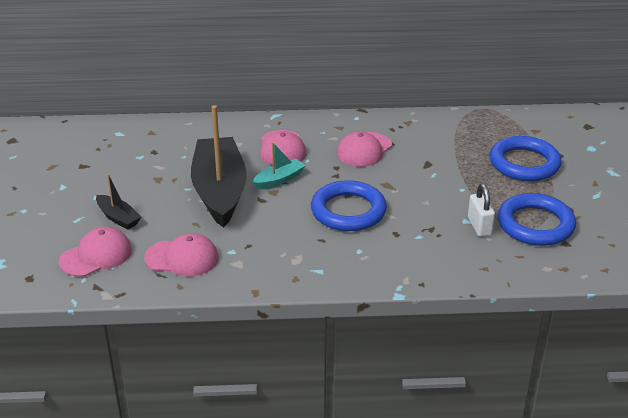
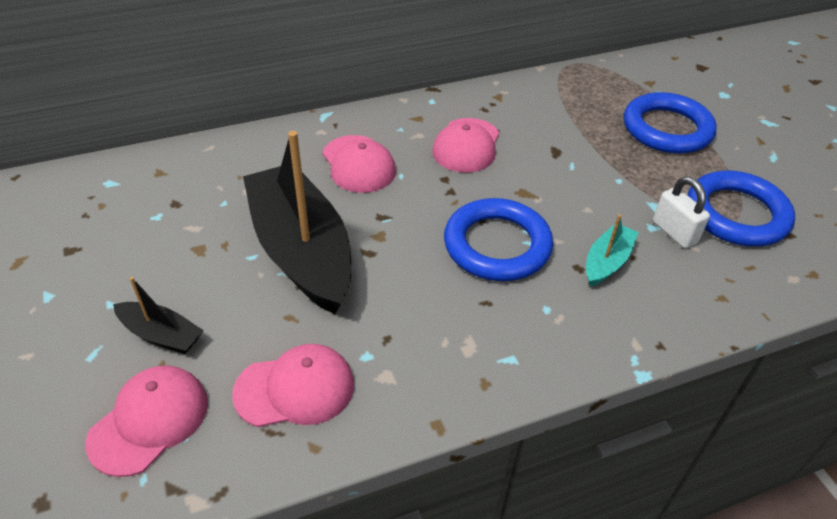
camera: 20 degrees left, 10 degrees up
turquoise boat [252,142,305,189] -> turquoise boat moved to [586,214,639,287]

